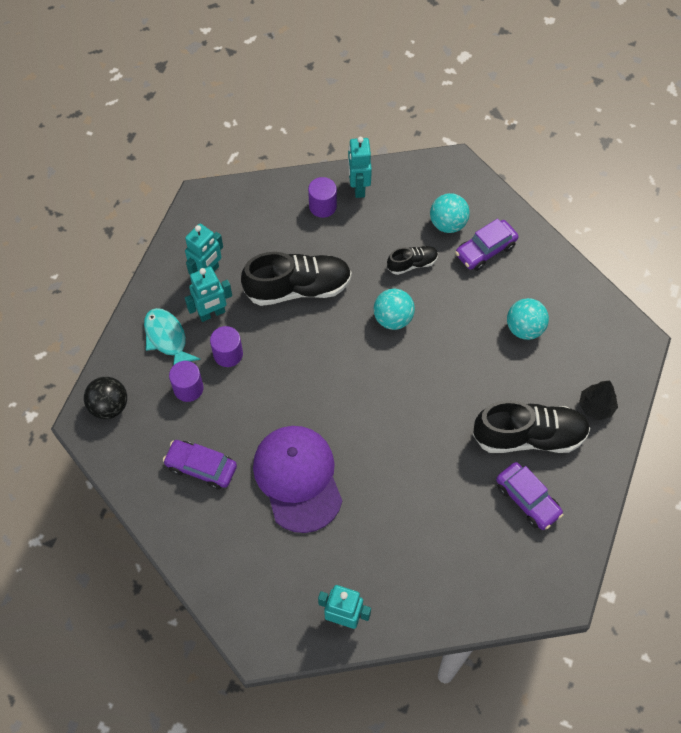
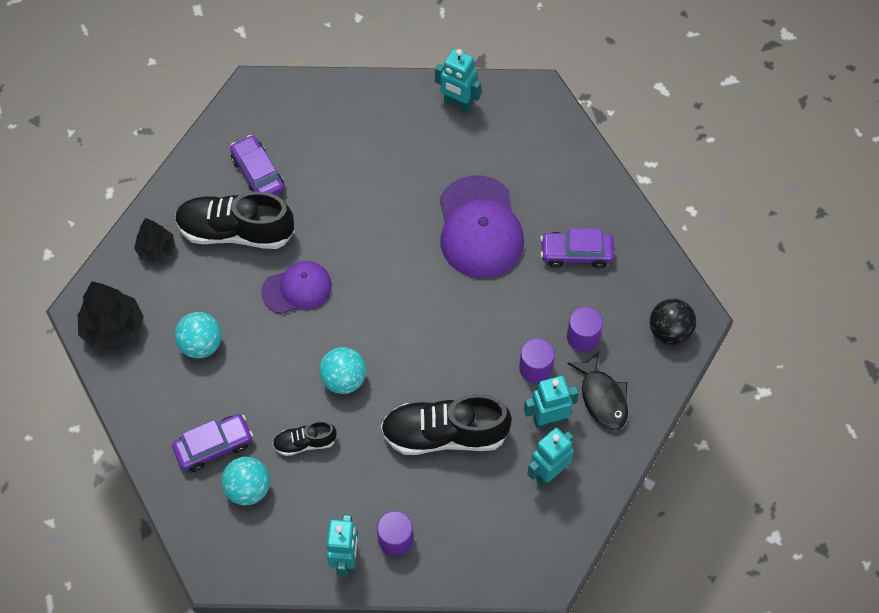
camera: 170 degrees left, 0 degrees up
turquoise fish [144,308,201,366] -> black fish [567,351,628,430]
purple car [163,440,237,490] -> purple car turned 150 degrees clockwise [540,228,614,268]
none -> black tree [78,281,144,350]
none -> purple cap [261,261,332,314]

